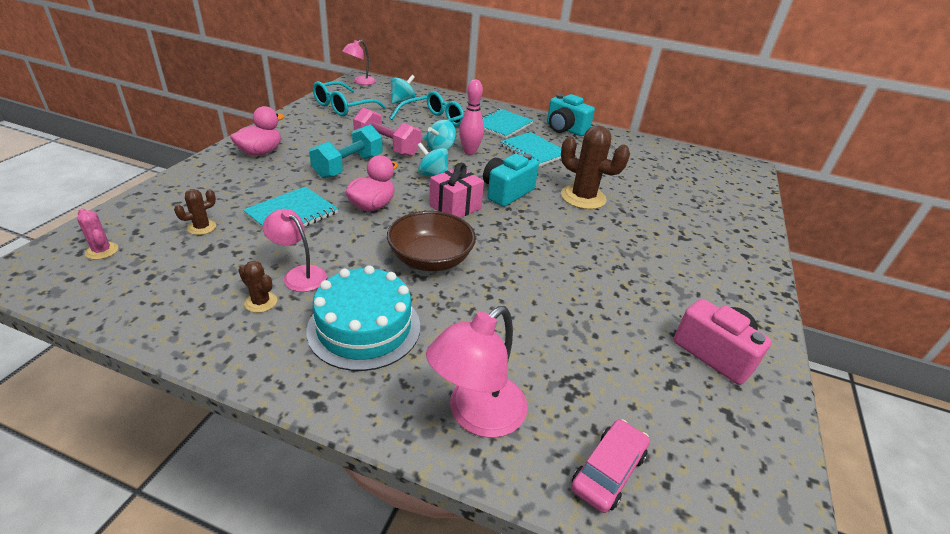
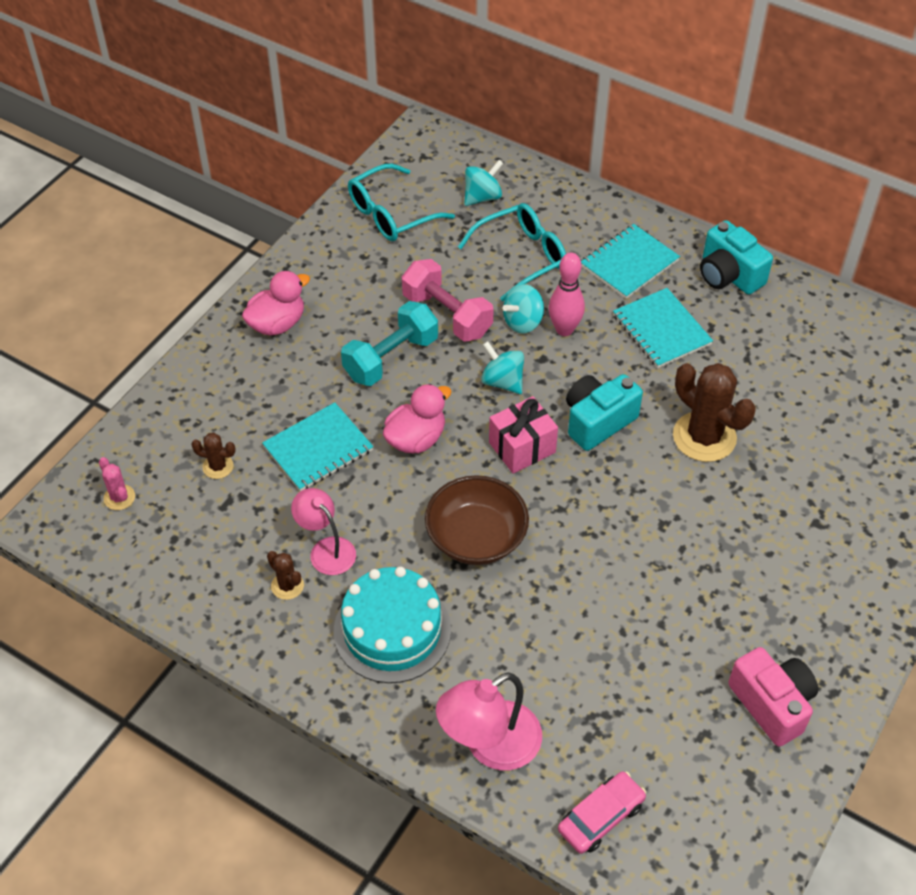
camera: 15 degrees right, 15 degrees up
brown cactus [174,189,216,235] -> brown cactus turned 45 degrees clockwise [191,433,236,479]
pink lamp [342,40,376,85] -> none

